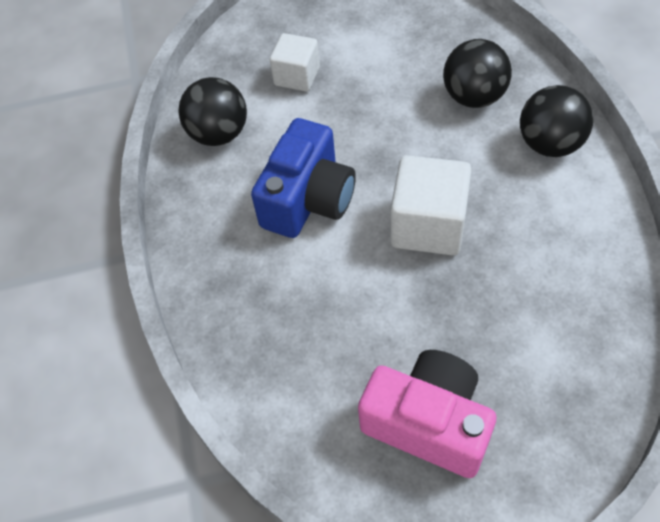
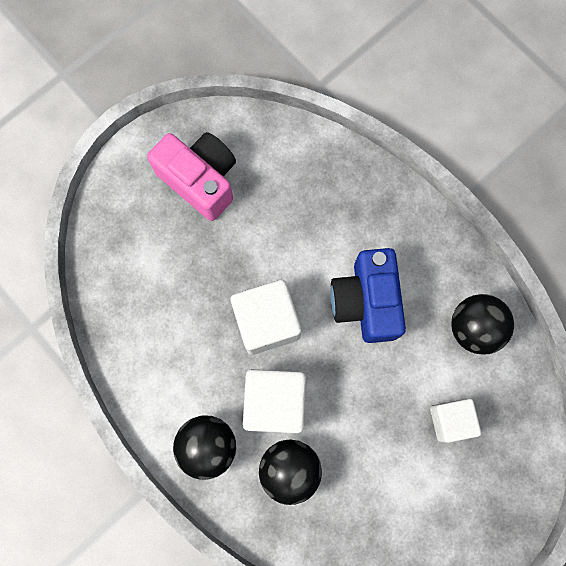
camera: 145 degrees right, 20 degrees up
pink camera [358,350,496,478] -> pink camera turned 135 degrees counterclockwise [147,132,236,221]
none -> white cube [243,369,306,433]

